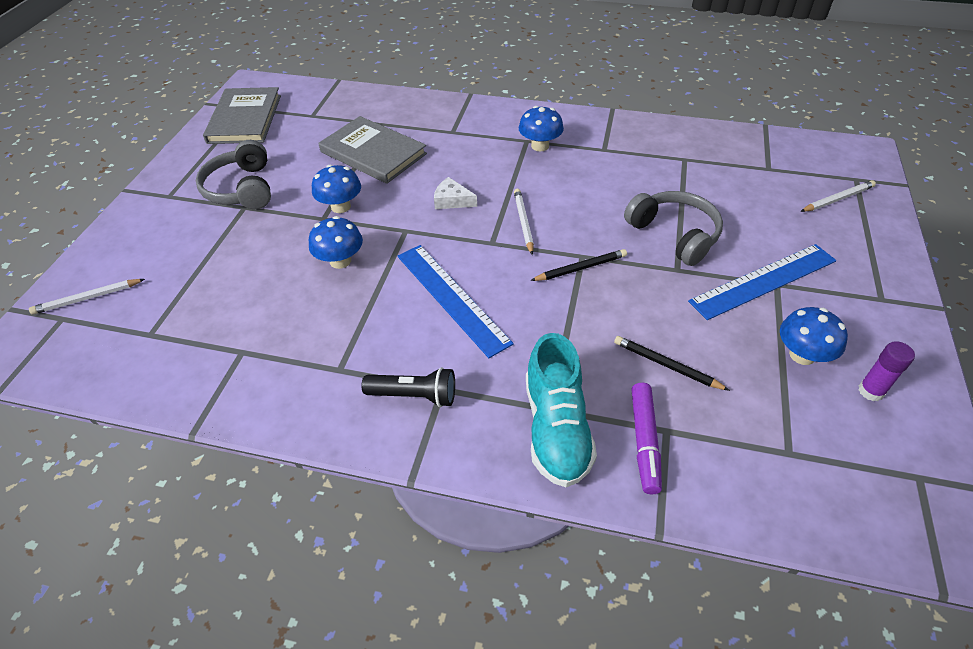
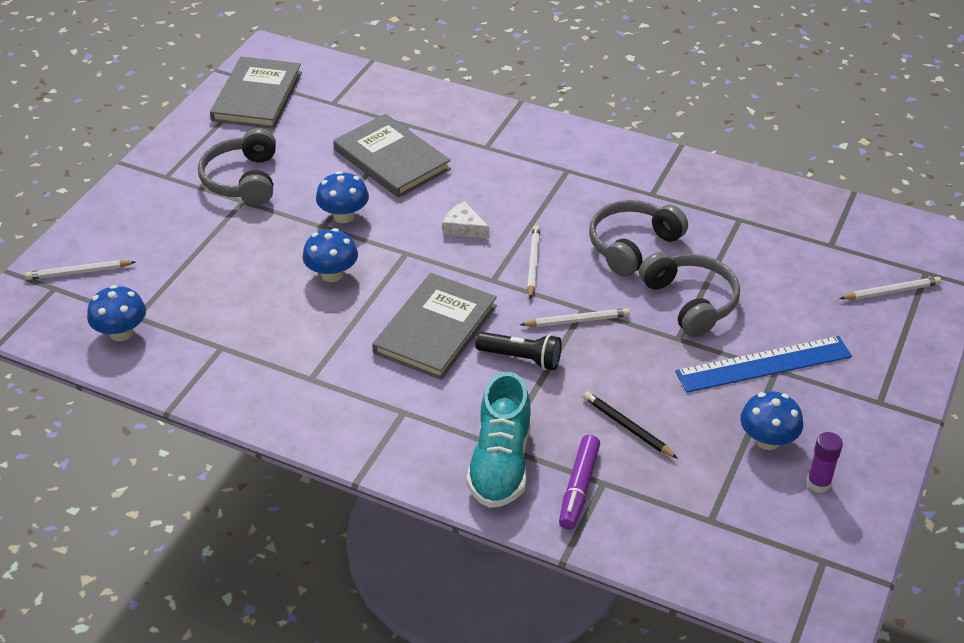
camera: 10 degrees right, 5 degrees down
black flashlight [361,367,455,407] -> black flashlight moved to [475,332,562,370]
blue ruler [398,245,514,358] -> grey book [372,273,497,380]
blue mushroom [519,106,564,152] -> blue mushroom moved to [87,285,146,341]
black pencil [530,249,627,281] -> white pencil [520,308,630,327]
none -> grey headphones [589,200,688,277]

